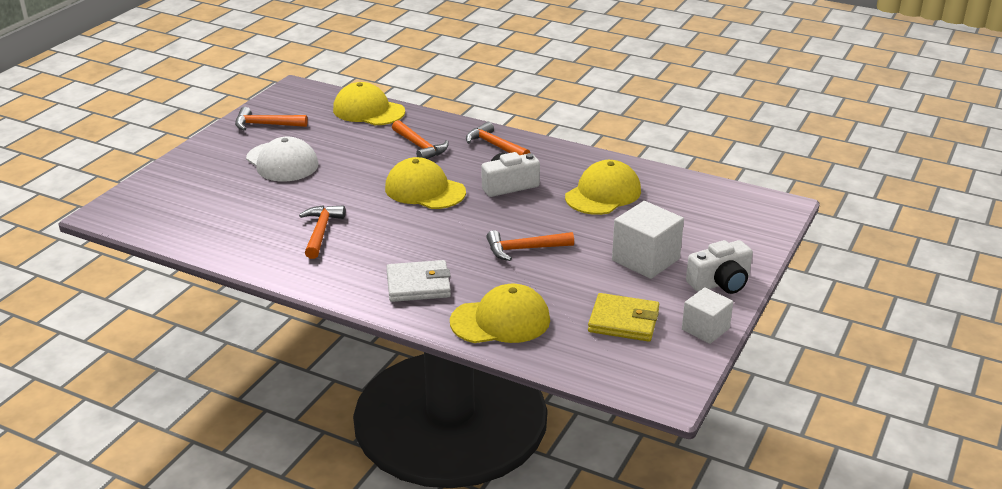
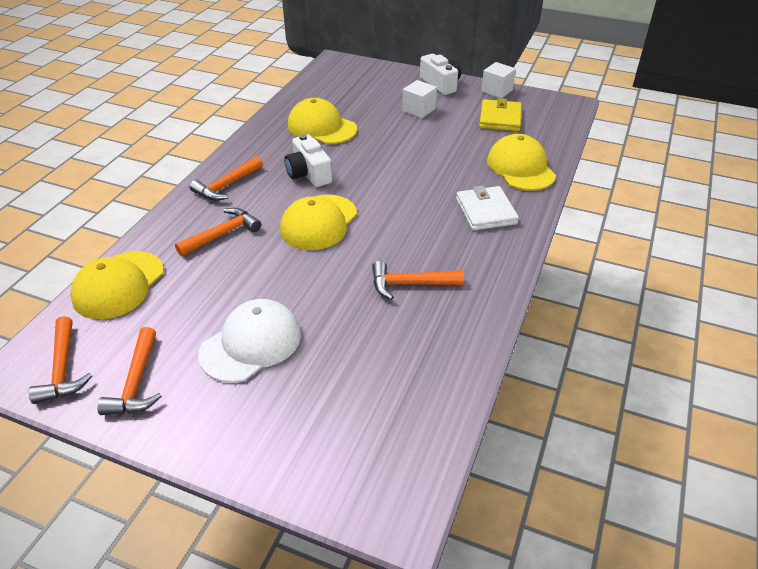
camera: 95 degrees left, 10 degrees up
orange hammer [487,230,574,261] -> orange hammer moved to [29,316,92,404]
white cube [612,201,684,279] -> white cube [402,80,437,118], size x0.65

